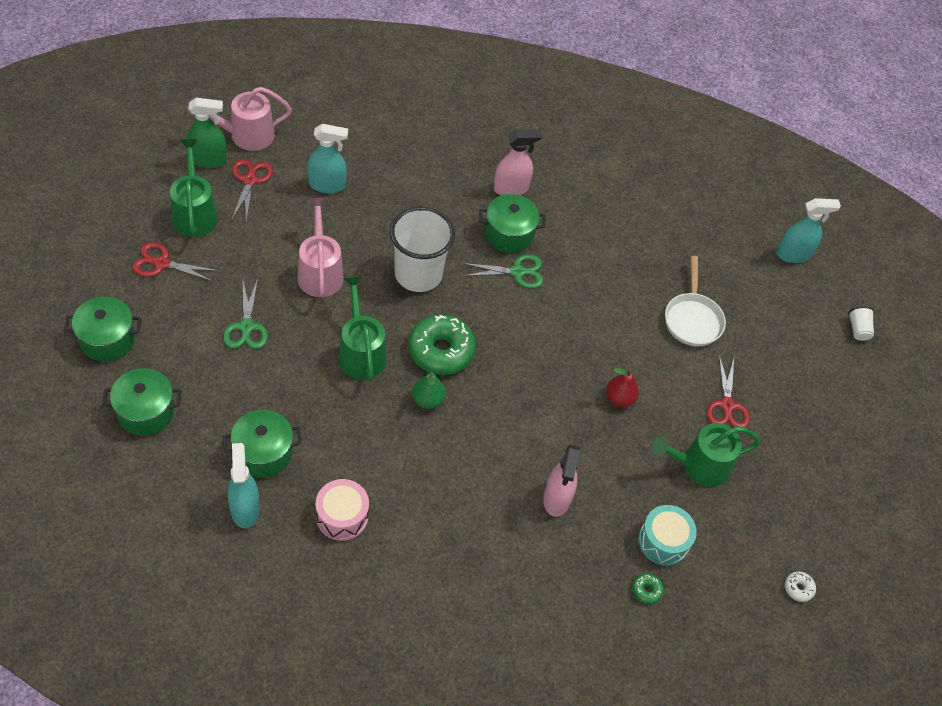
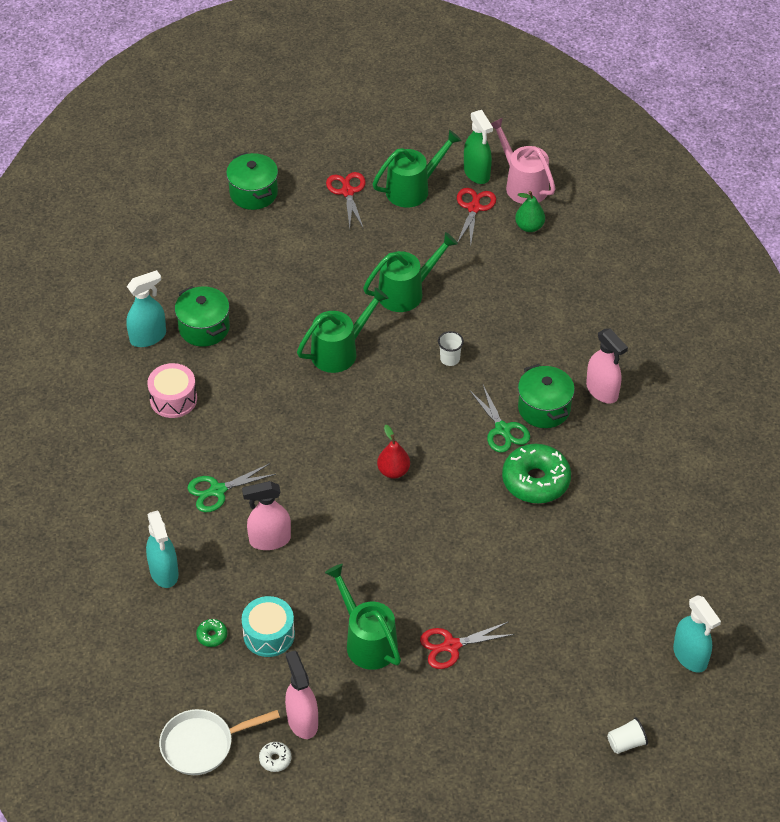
camera: 75 degrees right, 5 degrees down
green pot [102,368,182,436] -> none
green scissors [223,279,268,349] -> green scissors moved to [188,463,276,512]
red scissors [232,159,273,221] -> red scissors turned 60 degrees counterclockwise [457,188,496,244]
pink watering can [297,198,344,297] -> green watering can [363,232,458,312]
turquoise spray bottle [307,124,348,193] -> turquoise spray bottle moved to [146,510,179,588]
white cup [390,207,455,292] -> white cup [438,331,464,366], size x0.41
green donut [408,315,476,375] -> green donut moved to [502,444,571,503]
green pear [412,372,446,409] -> green pear moved to [515,191,545,232]
red pear [606,368,639,407] -> red pear moved to [377,425,410,479]
white pan [665,256,726,347] -> white pan moved to [159,709,280,775]
none -> pink spray bottle [285,651,318,739]

